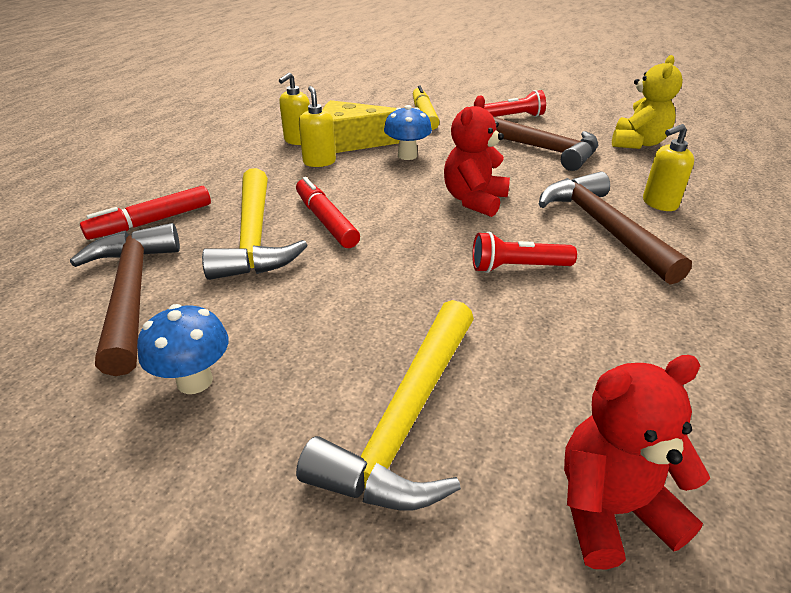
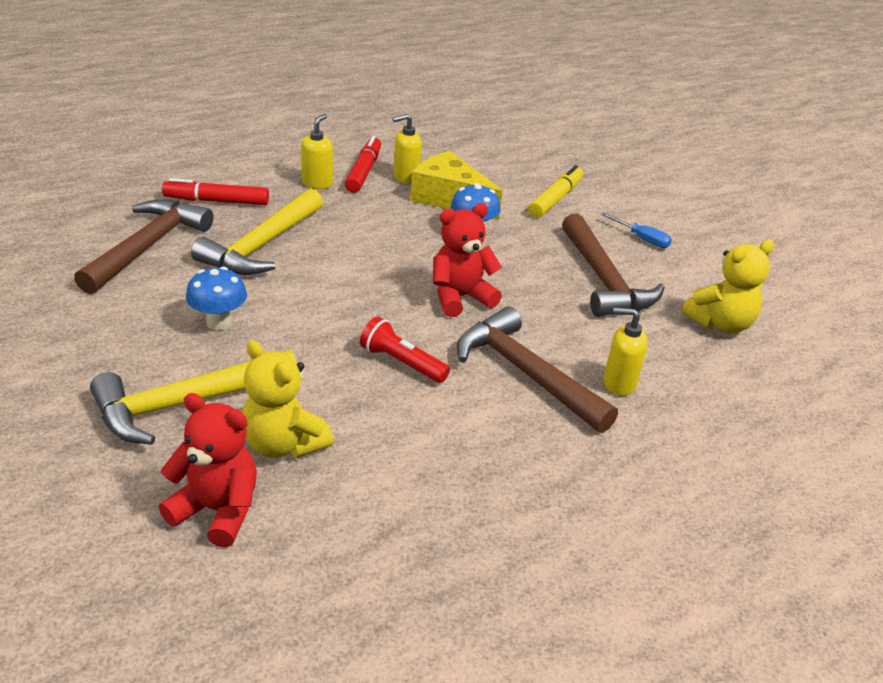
camera: 35 degrees right, 0 degrees up
blue mushroom [137,304,229,394] -> blue mushroom moved to [186,267,247,331]
red marker [296,177,360,248] -> red marker moved to [345,136,381,193]
yellow soap dispenser [299,86,336,167] -> yellow soap dispenser moved to [301,114,333,189]
red flashlight [484,90,546,117] -> blue screwdriver [601,212,672,248]
brown hammer [539,172,692,284] -> brown hammer turned 60 degrees counterclockwise [457,306,618,433]
none -> yellow teddy bear [242,340,334,458]

